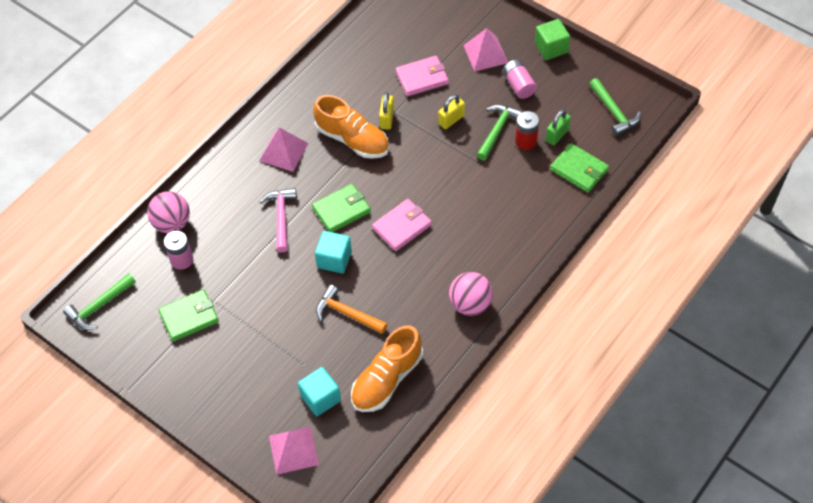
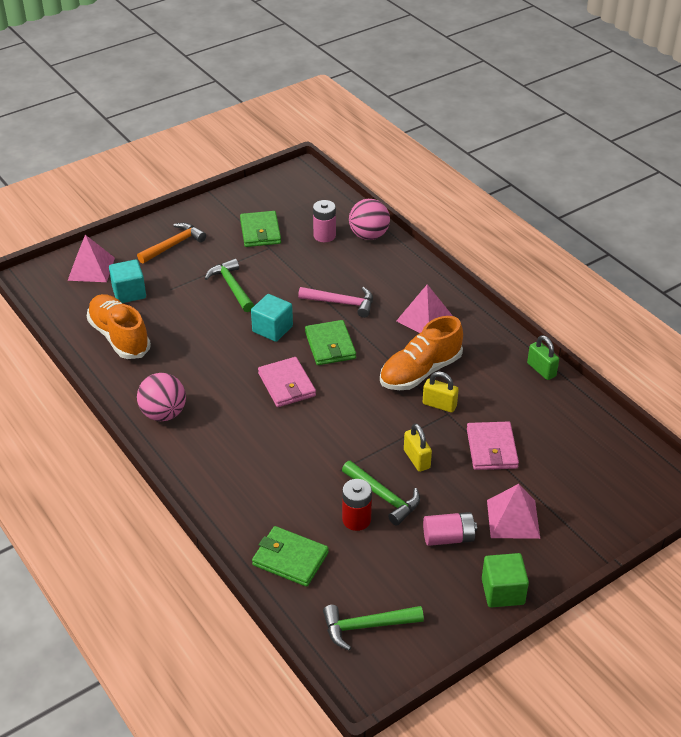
camera: 105 degrees right, 15 degrees down
green hammer [63,273,136,330] -> green hammer moved to [204,259,254,312]
orange hammer [316,284,388,334] -> orange hammer moved to [137,223,206,264]
green padlock [546,109,571,145] -> green padlock moved to [527,335,559,380]
green wallet [550,143,609,193] -> green wallet turned 60 degrees clockwise [252,526,329,587]

